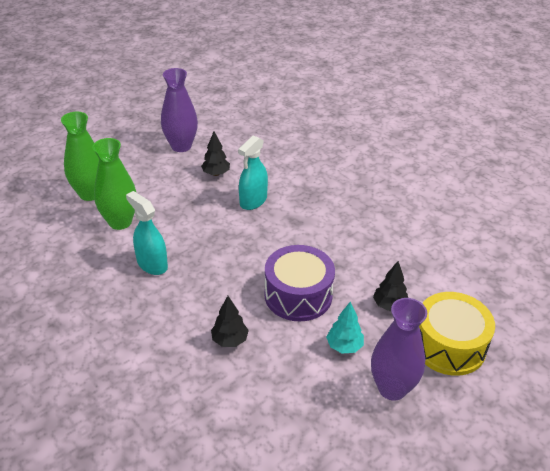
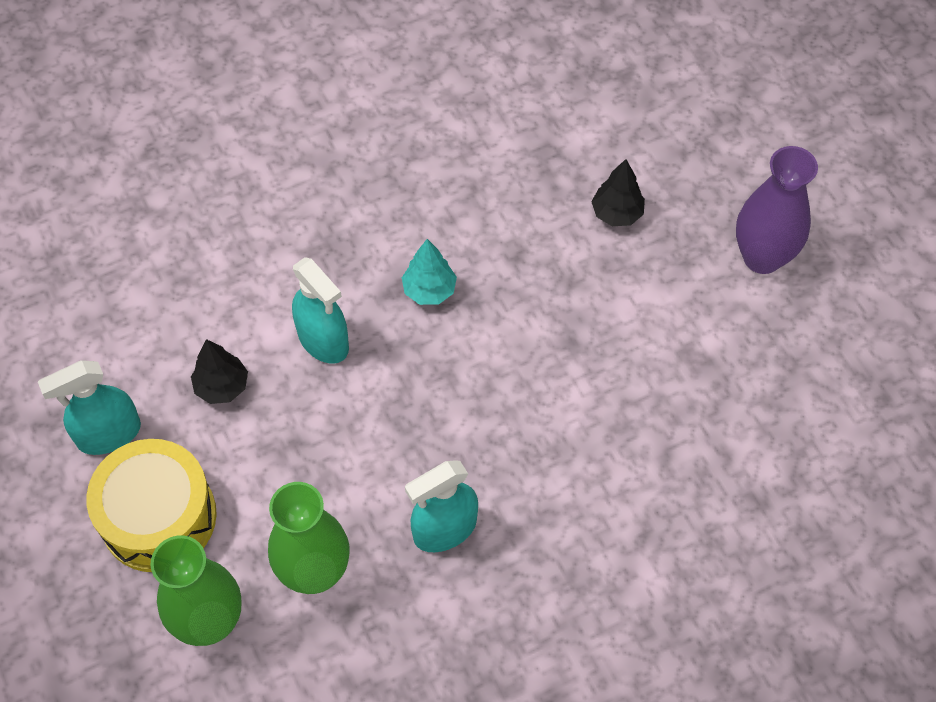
camera: 75 degrees left, 20 degrees up
purple vase [161,68,198,152] -> turquoise spray bottle [38,360,141,455]
black tree [211,296,249,347] -> none
purple drum [264,245,335,321] -> none
turquoise tree [326,302,364,354] -> turquoise tree moved to [402,239,457,305]
yellow drum [419,292,495,376] -> yellow drum moved to [86,439,217,572]

